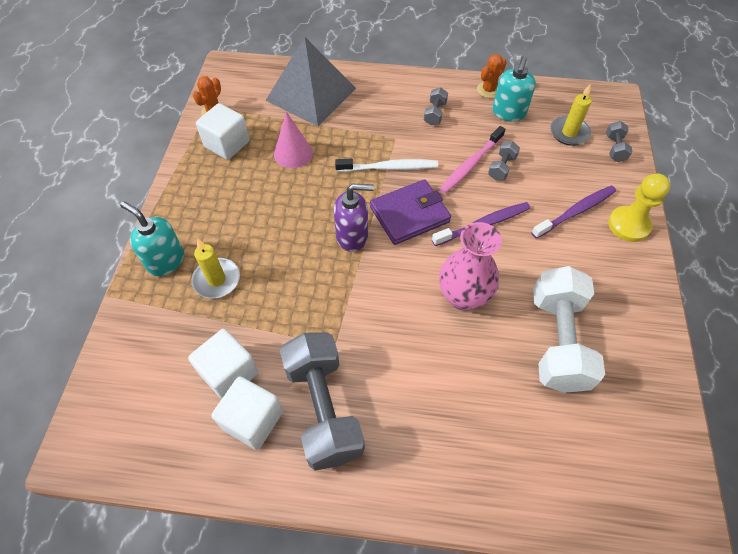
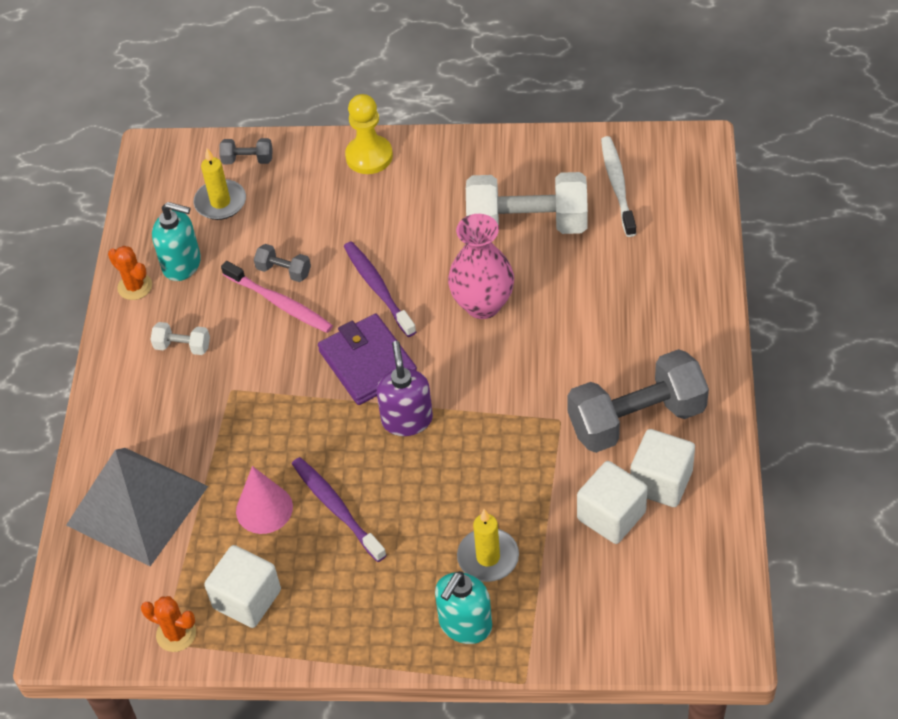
camera: 90 degrees left, 5 degrees down
white toothbrush [335,159,438,172] -> white toothbrush moved to [601,136,636,237]
grey dumbbell [424,87,448,125] -> white dumbbell [151,322,210,355]
purple toothbrush [531,185,616,239] -> purple toothbrush moved to [292,457,387,562]

